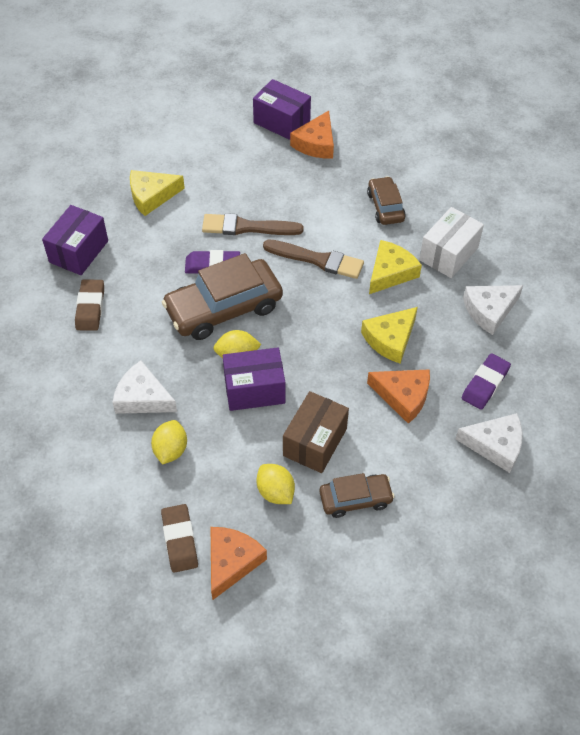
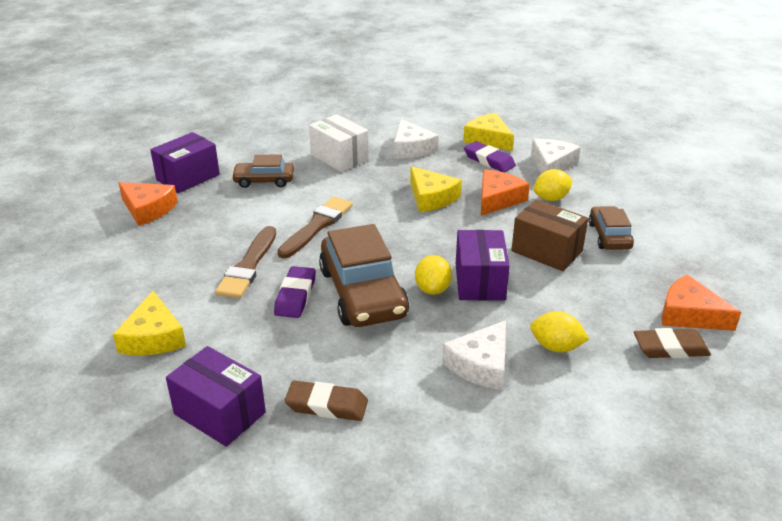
camera: 80 degrees left, 20 degrees down
purple box [253,79,311,140] -> purple box moved to [150,132,220,193]
yellow lemon [257,464,295,504] -> yellow lemon moved to [534,169,573,201]
yellow cheese [369,240,422,294] -> yellow cheese moved to [463,113,514,151]

